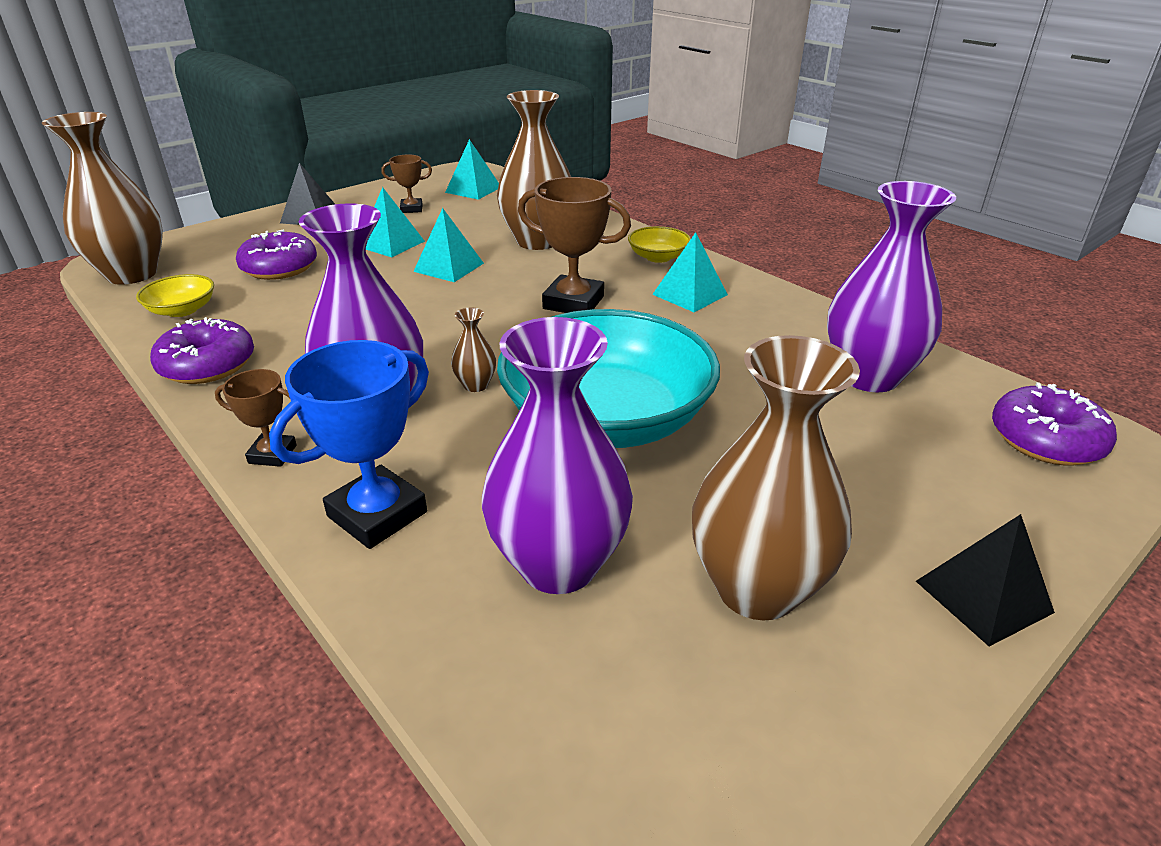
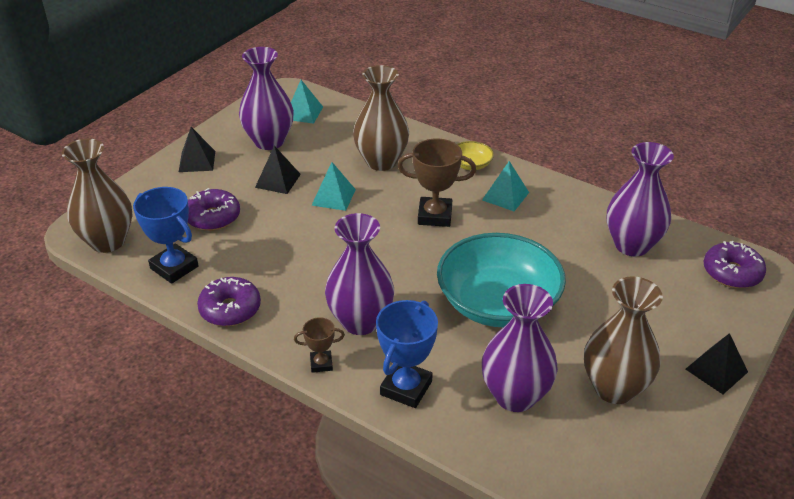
camera: 15 degrees left, 5 degrees up
yellow bowl [136,274,214,317] -> blue trophy [133,187,198,284]
turquoise pyramid [366,187,425,257] -> black pyramid [255,146,301,194]
brown trophy [381,155,432,213] -> purple vase [239,47,294,150]
brown vase [451,307,496,392] -> none

